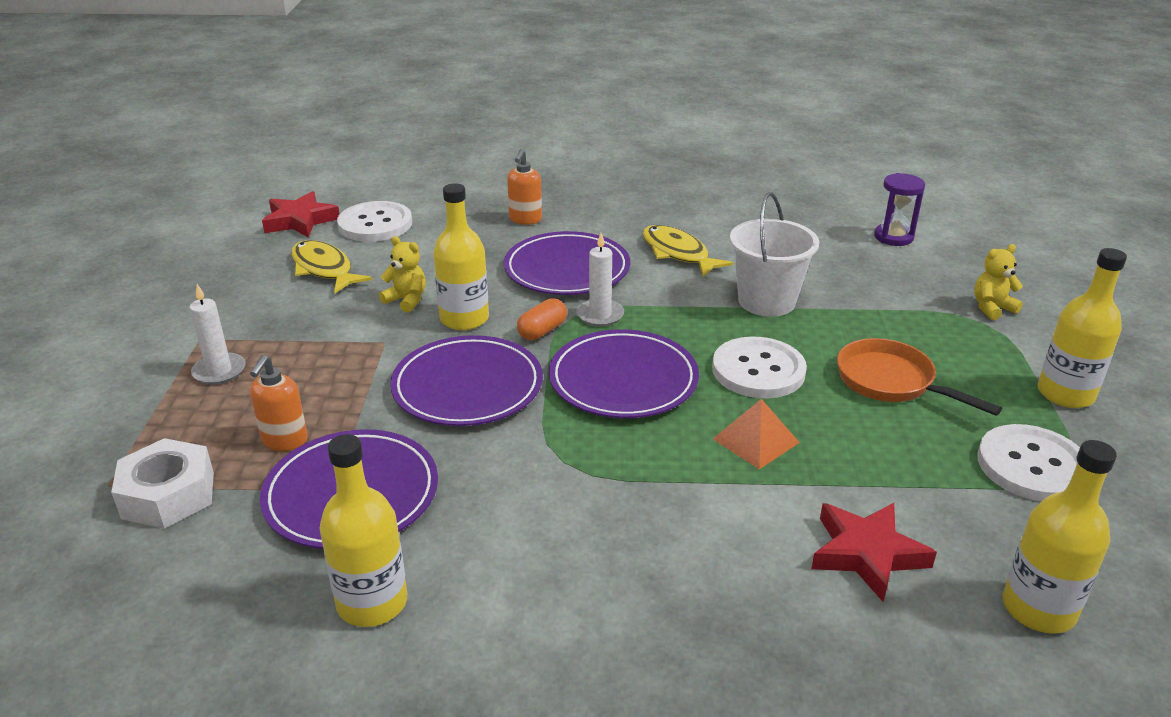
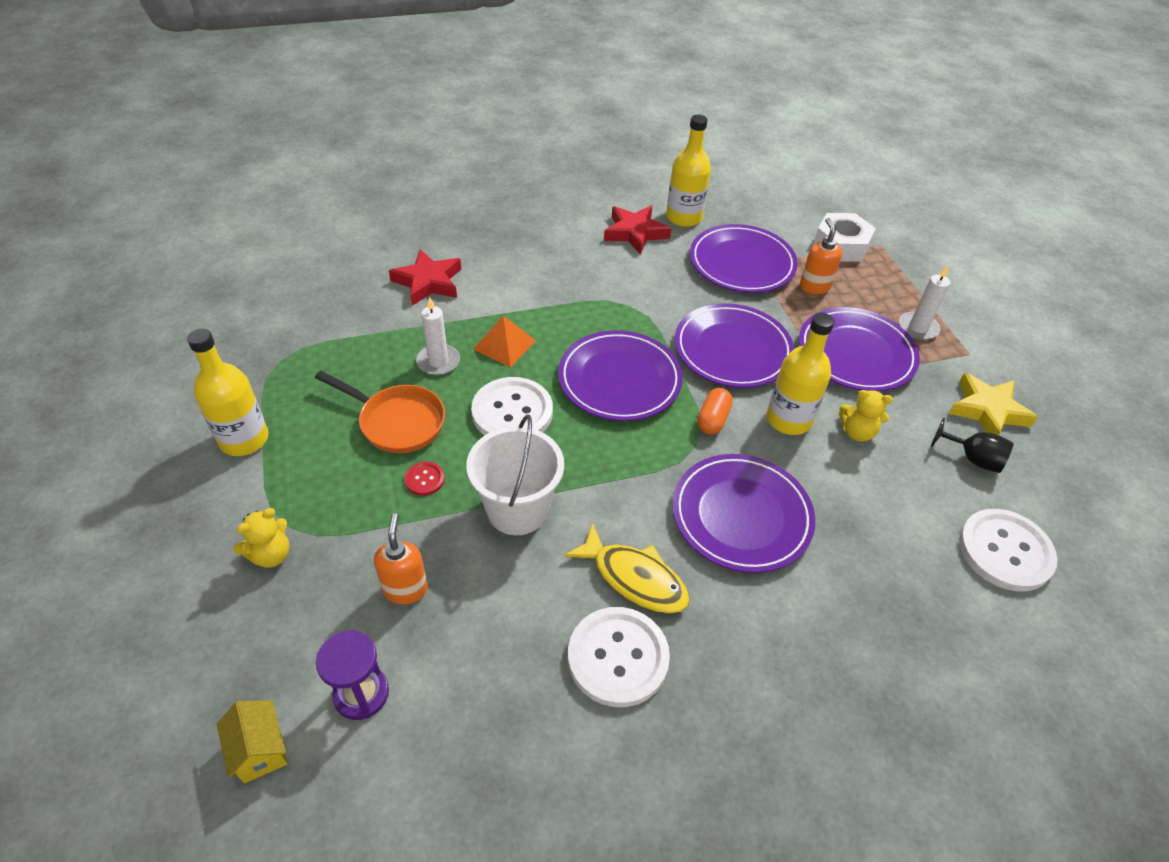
camera: 160 degrees right, 15 degrees up
red star [262,191,339,238] -> red star moved to [604,205,672,255]
yellow fish [291,240,372,294] -> black goblet [931,417,1014,473]
orange soap dispenser [507,149,542,225] -> orange soap dispenser moved to [374,513,428,604]
white candle [576,233,624,327] -> white candle moved to [416,297,460,375]
white button [977,424,1080,501] -> white button moved to [568,607,670,707]
yellow bottle [1002,440,1117,634] -> none
none -> yellow house [217,700,287,783]
none -> red button [404,462,445,496]
none -> purple plate [799,307,920,391]
none -> yellow star [948,372,1038,435]

